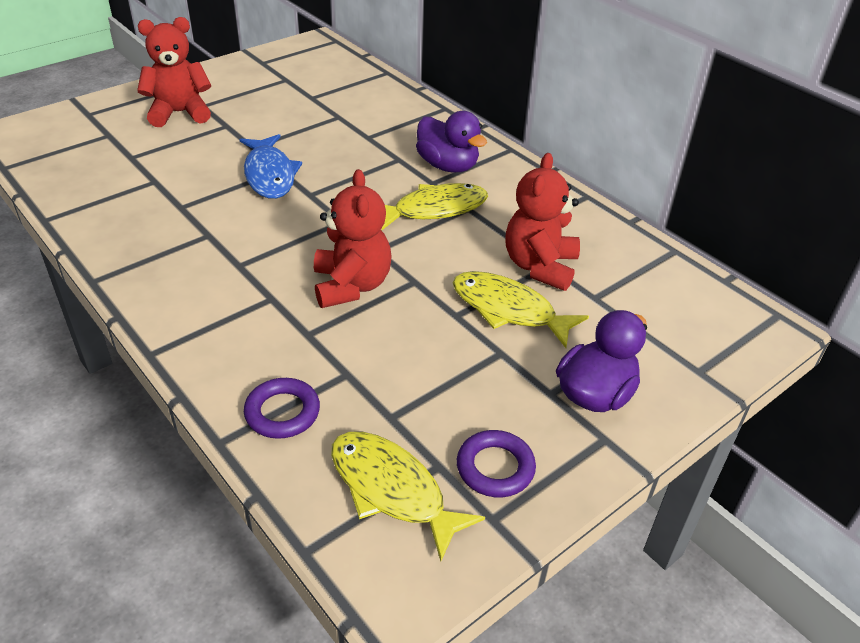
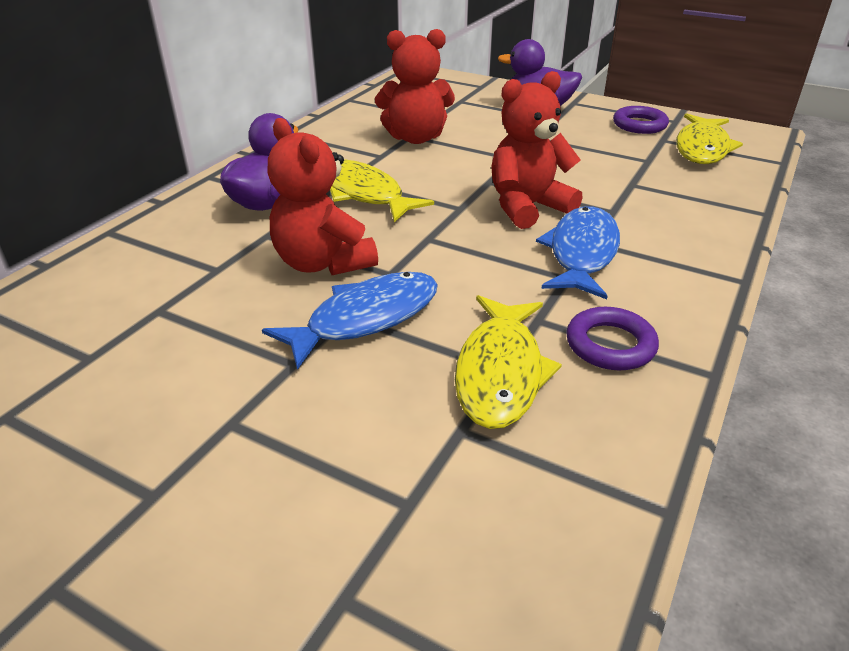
camera: 110 degrees left, 5 degrees down
red teddy bear [137,17,211,127] -> red teddy bear moved to [268,118,378,275]
purple ring [244,378,320,439] -> purple ring moved to [566,307,659,371]
yellow fish [453,271,589,348] -> yellow fish moved to [455,295,562,429]
none -> blue fish [536,206,620,299]

